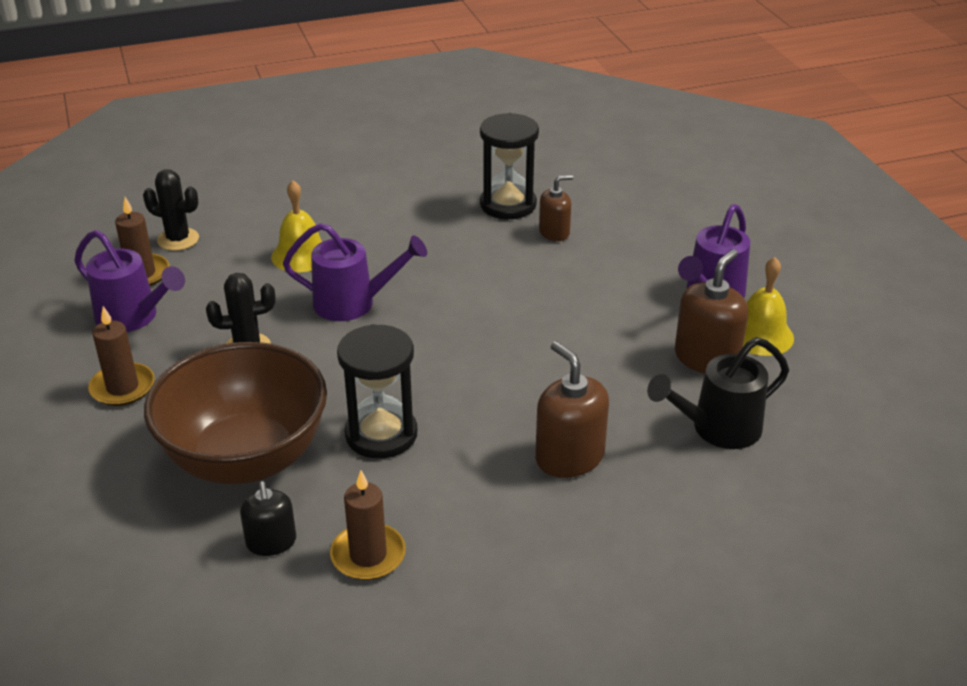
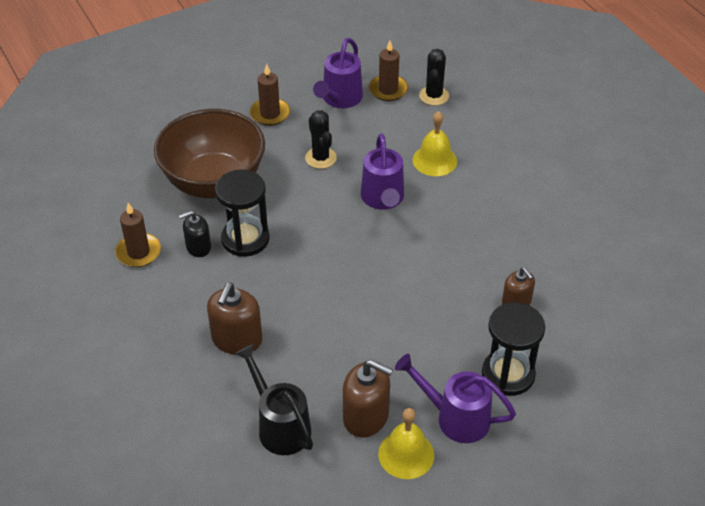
camera: 80 degrees right, 10 degrees up
black soap dispenser [240,481,296,556] -> black soap dispenser moved to [179,211,211,257]
black hourglass [480,113,539,219] -> black hourglass moved to [482,302,545,396]
brown soap dispenser [535,341,609,478] -> brown soap dispenser turned 150 degrees clockwise [207,283,262,355]

